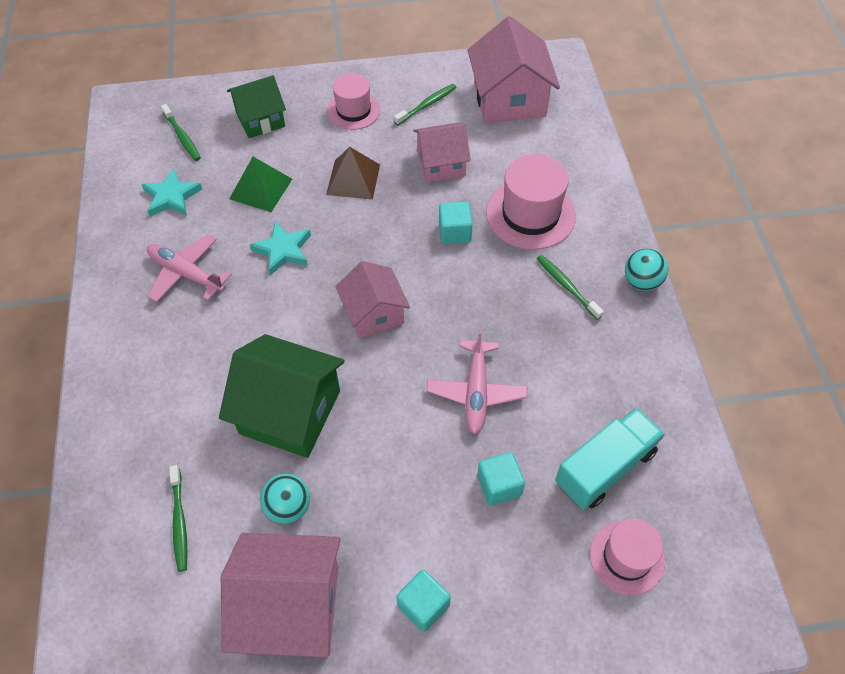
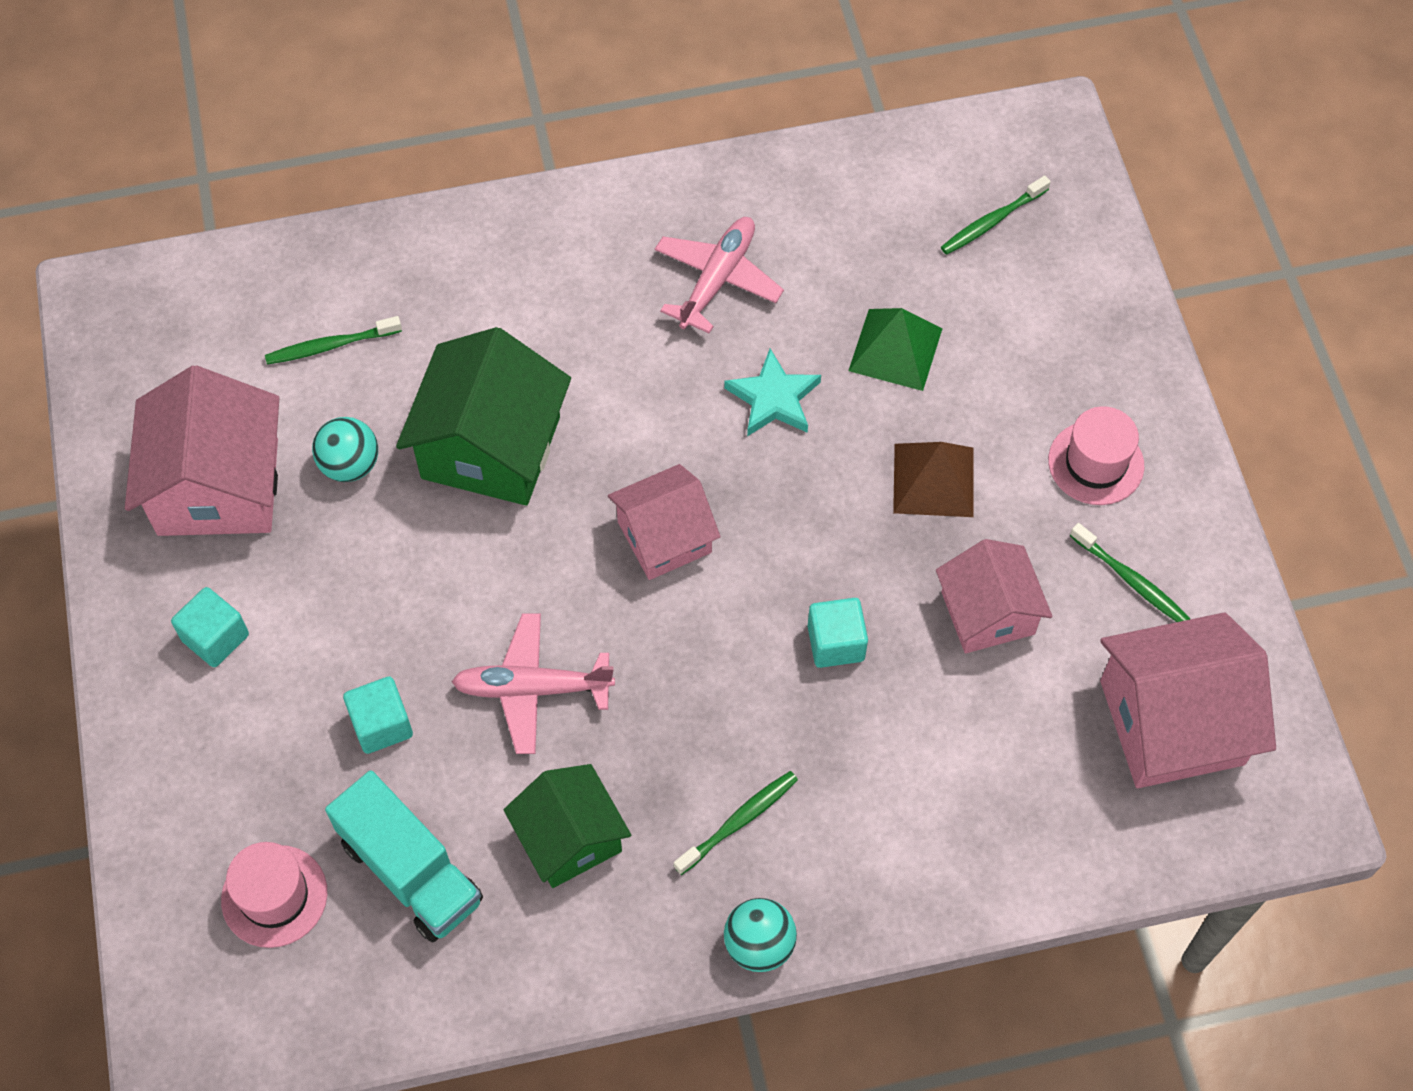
camera: 85 degrees right, 5 degrees up
turquoise star [141,168,202,217] -> none
green house [227,75,286,138] -> green house moved to [504,764,631,888]
pink hat [486,154,576,250] -> none

